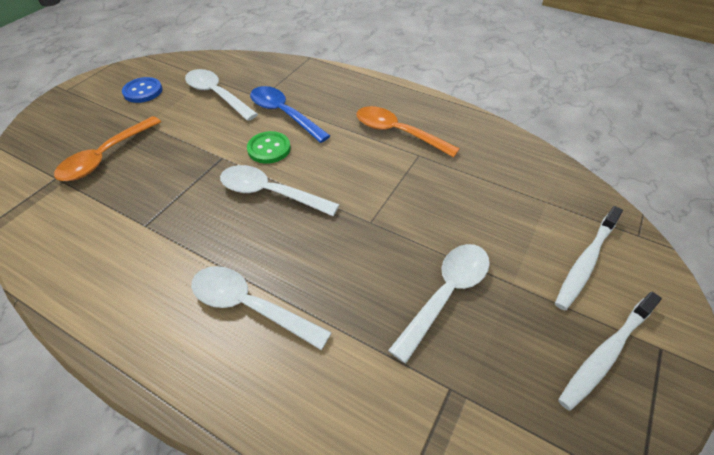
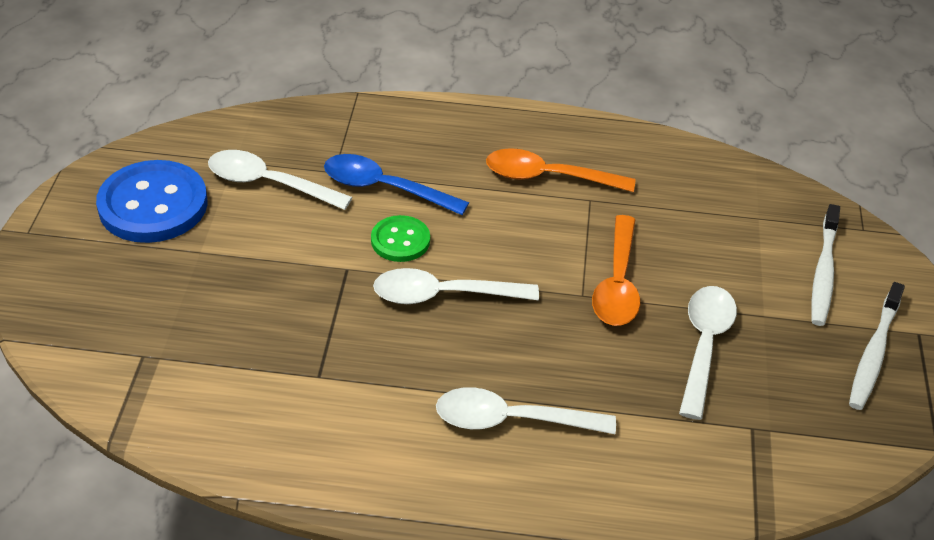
camera: 25 degrees left, 5 degrees down
orange spoon [54,116,161,181] -> orange spoon moved to [592,215,640,326]
blue button [122,77,163,103] -> blue button [96,160,208,243], size x1.85

